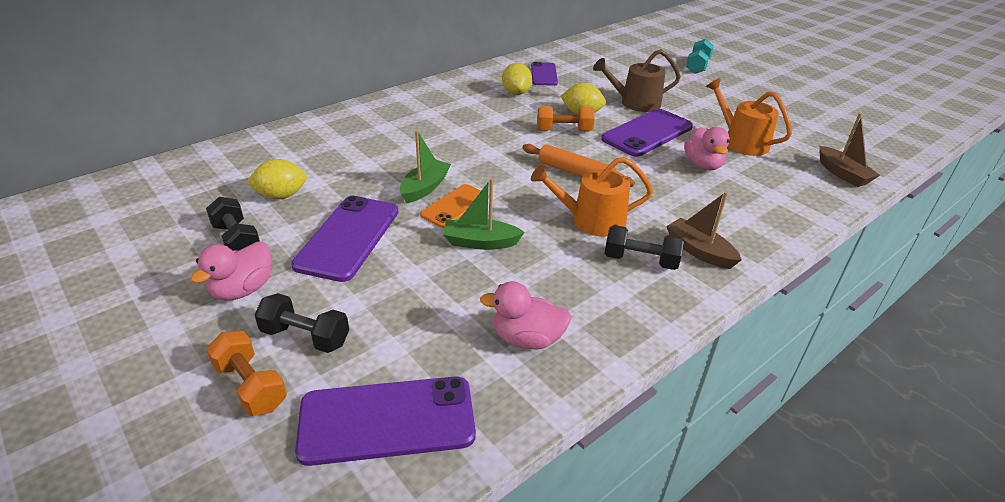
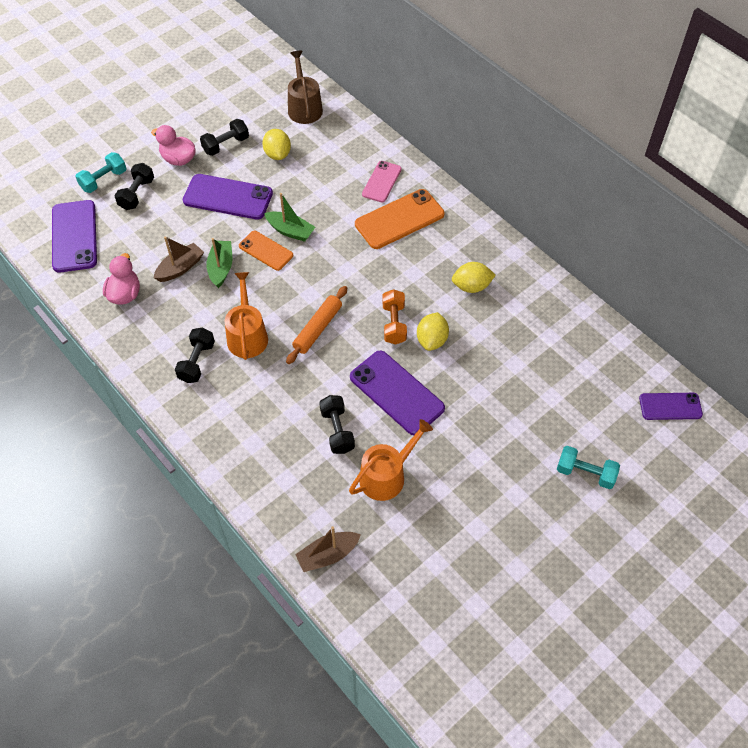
camera: 90 degrees right, 20 degrees up
orange dumbbell [206,331,287,416] -> turquoise dumbbell [75,152,127,193]
purple phone [531,62,558,86] -> purple phone moved to [639,393,703,420]
brown watering can [593,49,681,112] -> brown watering can moved to [288,51,323,124]
brown boat [666,191,742,269] -> brown boat moved to [154,236,204,282]
pink duck [684,127,730,170] -> black dumbbell [319,395,355,454]
none -> orange phone [355,189,445,249]
none -> pink phone [362,161,402,202]

